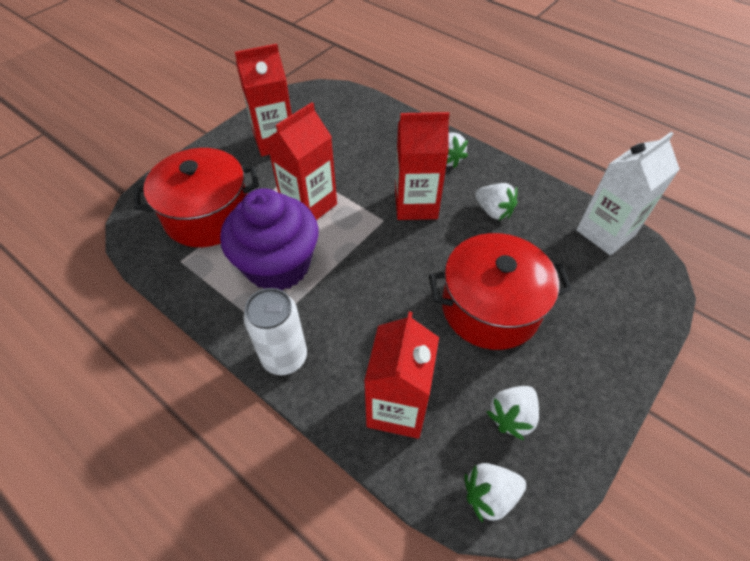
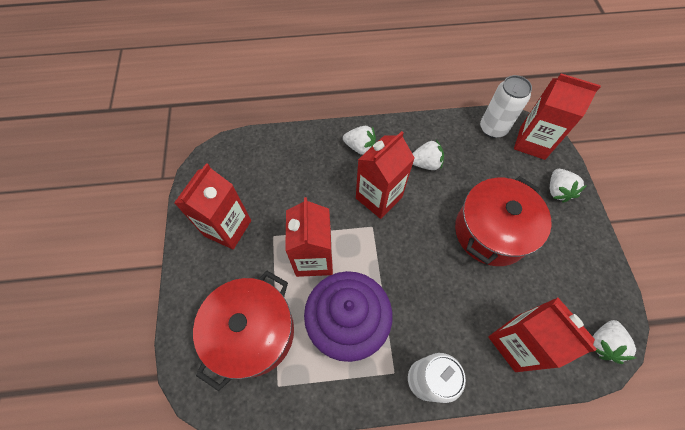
camera: 45 degrees left, 10 degrees up
white strawberry [486,386,539,440] -> white strawberry moved to [550,169,587,203]
white carton [576,132,680,255] -> white can [480,75,532,138]
none -> red carton [514,73,601,160]

